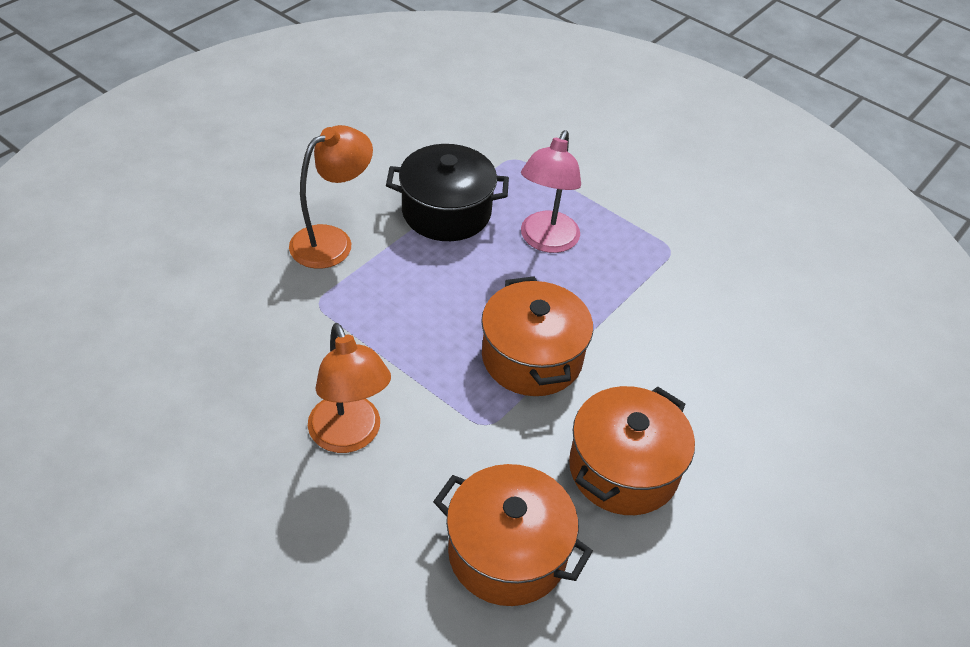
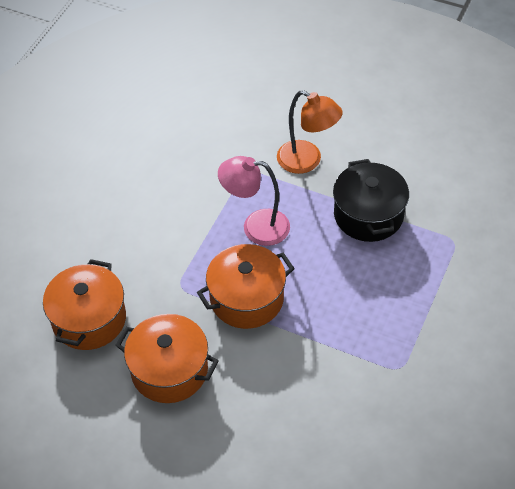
camera: 80 degrees right, 5 degrees up
orange lamp [308,323,391,453] -> none
pink lamp [521,130,581,253] -> pink lamp moved to [218,156,290,246]

